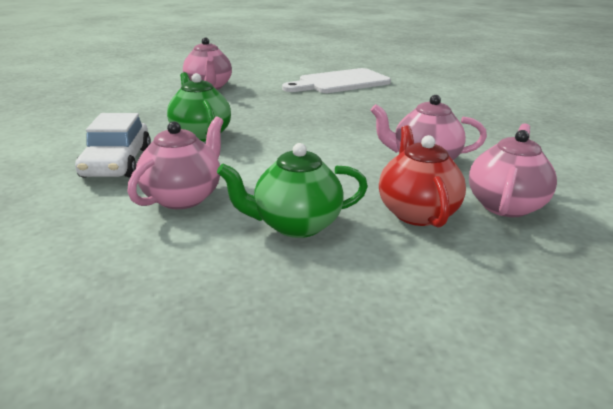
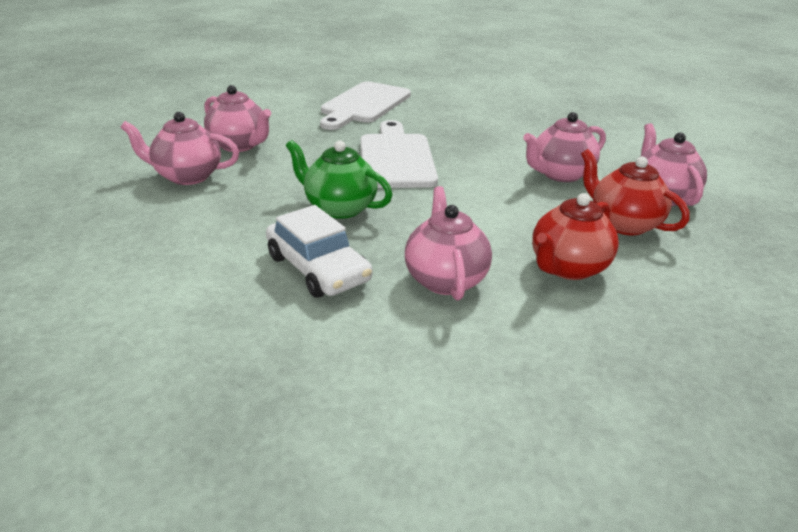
camera: 35 degrees left, 5 degrees up
green teapot [217,143,368,238] -> red teapot [532,193,619,280]
none -> pink teapot [121,112,239,185]
none -> white cutting board [360,120,438,188]

